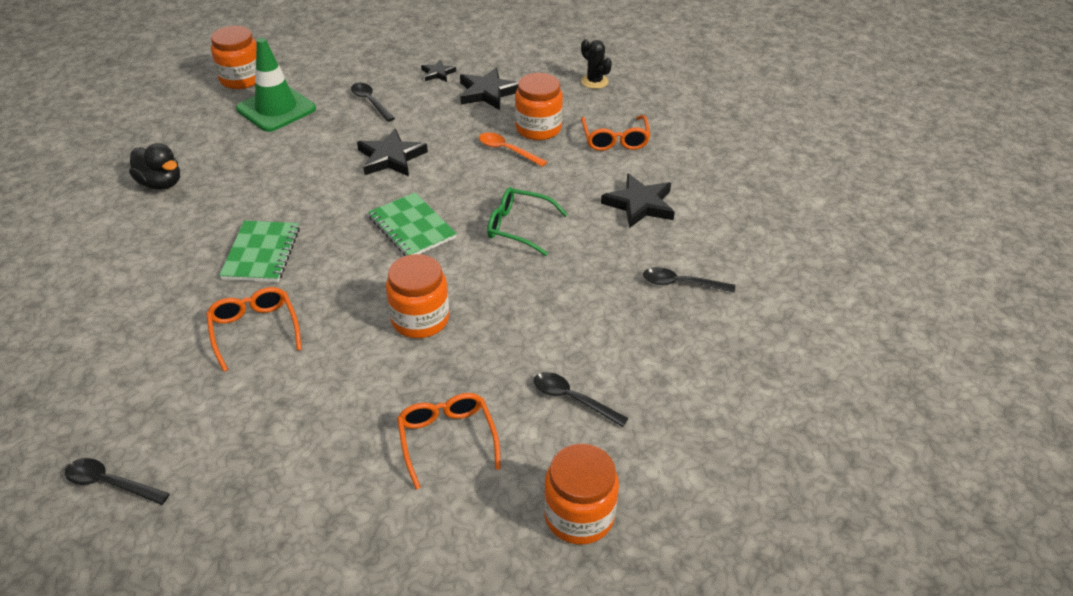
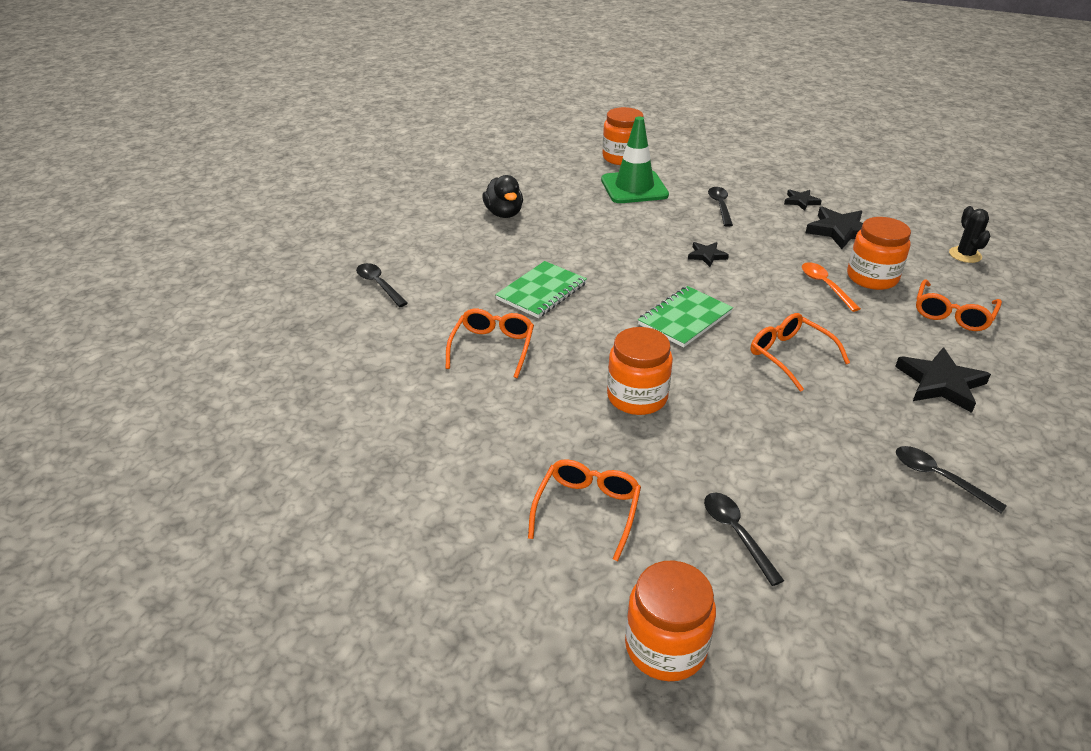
camera: 35 degrees right, 5 degrees down
black spoon [65,458,170,505] -> black spoon moved to [356,263,408,307]
black star [357,128,428,176] -> black star [688,242,729,267], size x0.56
green notebook [368,193,457,256] -> green notebook turned 45 degrees clockwise [638,286,733,347]
green glasses [487,187,568,256] -> orange glasses [751,313,850,392]

